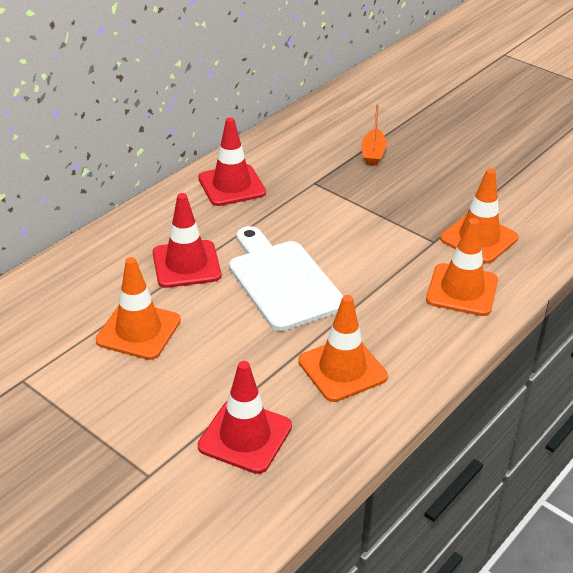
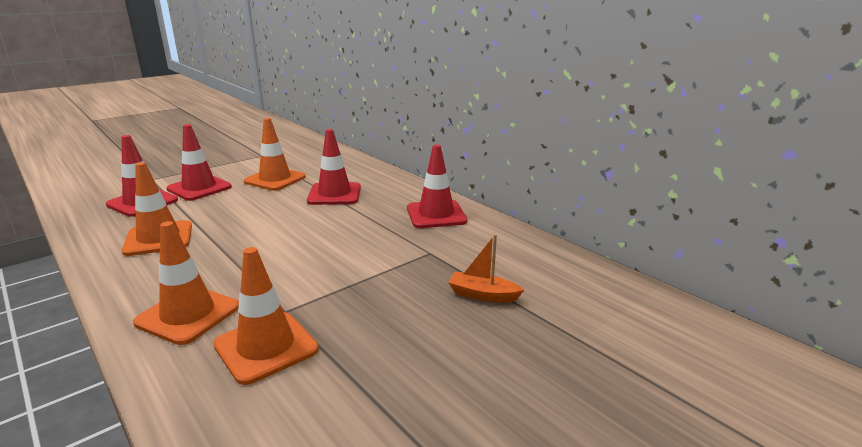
camera: 100 degrees right, 15 degrees down
white cutting board [229,226,343,331] -> none
none -> red traffic cone [166,124,232,201]

